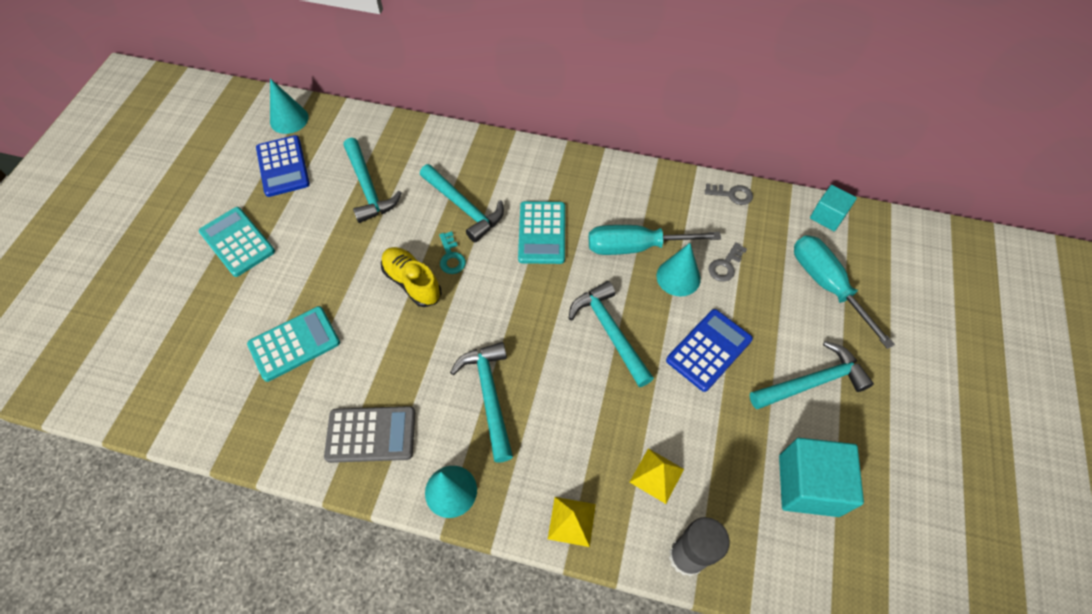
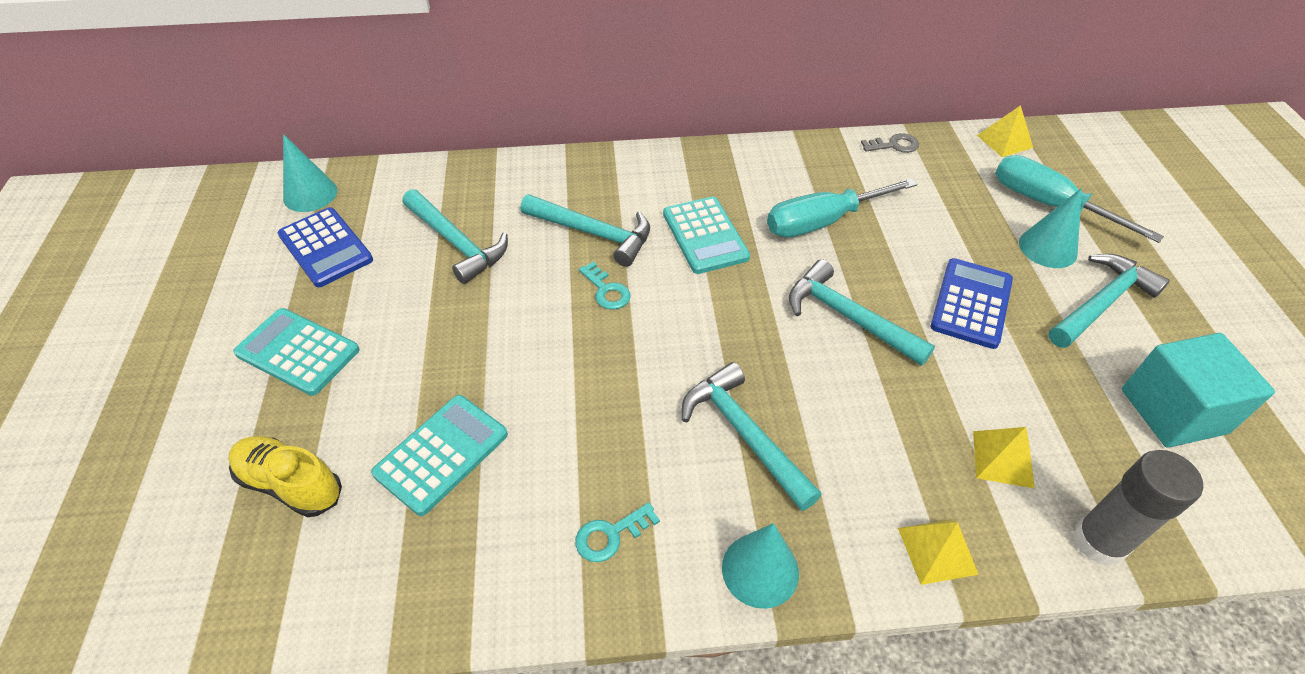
camera: 20 degrees left, 10 degrees down
grey calculator [324,406,415,463] -> turquoise key [575,502,660,562]
yellow shoe [381,247,441,307] -> yellow shoe moved to [228,436,342,517]
turquoise cone [657,243,701,297] -> turquoise cone moved to [1019,188,1082,268]
grey key [708,242,747,282] -> none
turquoise cube [810,185,857,231] -> yellow pyramid [977,105,1033,157]

